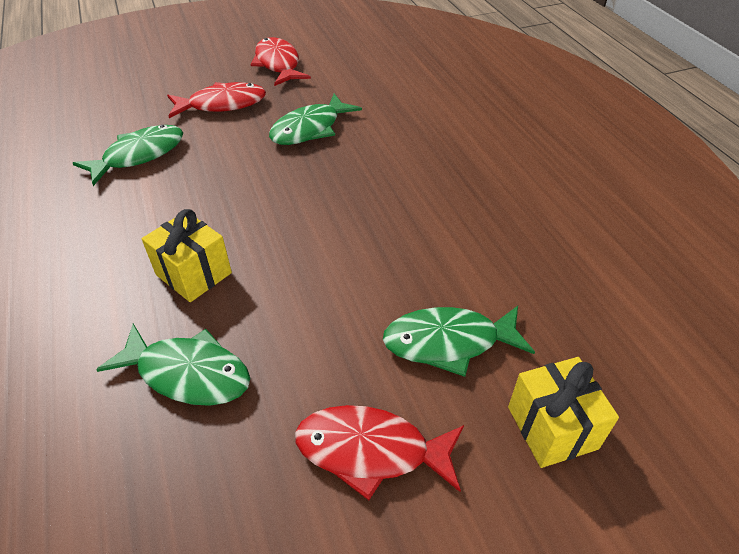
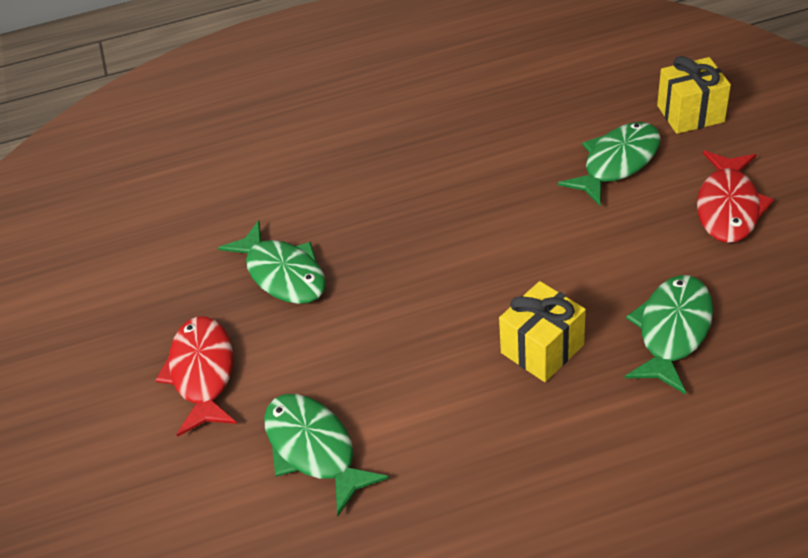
camera: 80 degrees left, 0 degrees up
red fish [251,37,311,86] -> none
green fish [383,306,535,377] -> green fish turned 135 degrees counterclockwise [558,122,661,206]

